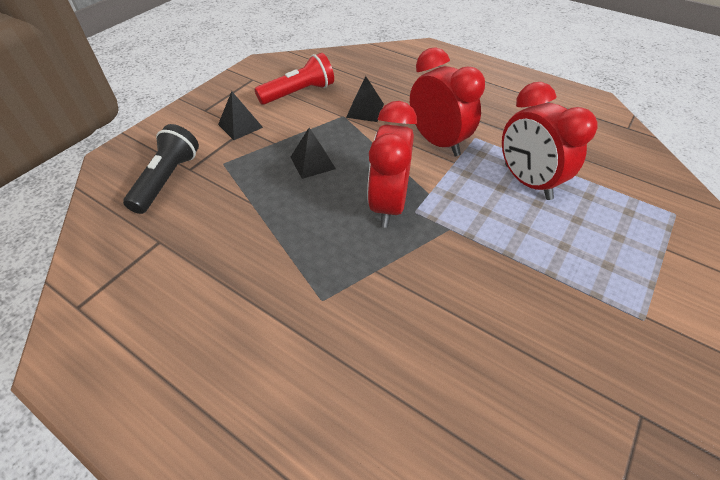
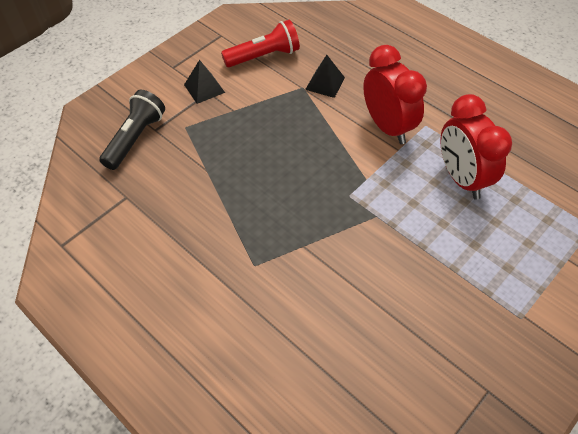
camera: 10 degrees right, 5 degrees up
black pyramid [291,128,336,179] -> none
red clock [367,101,417,228] -> none

